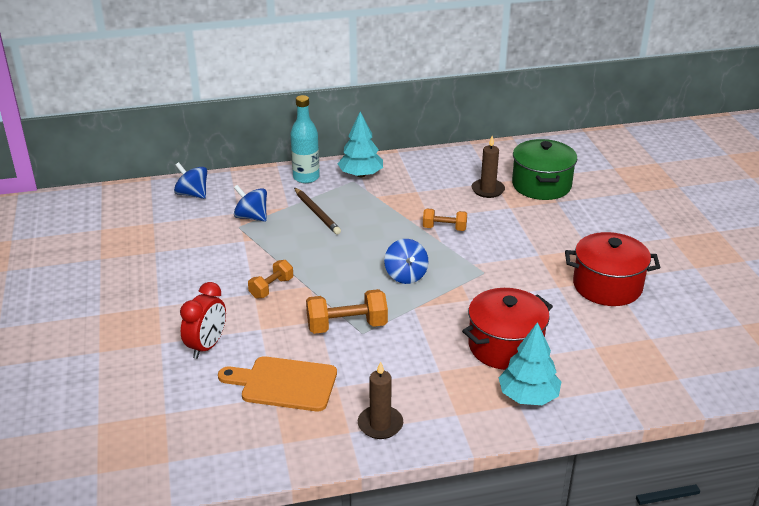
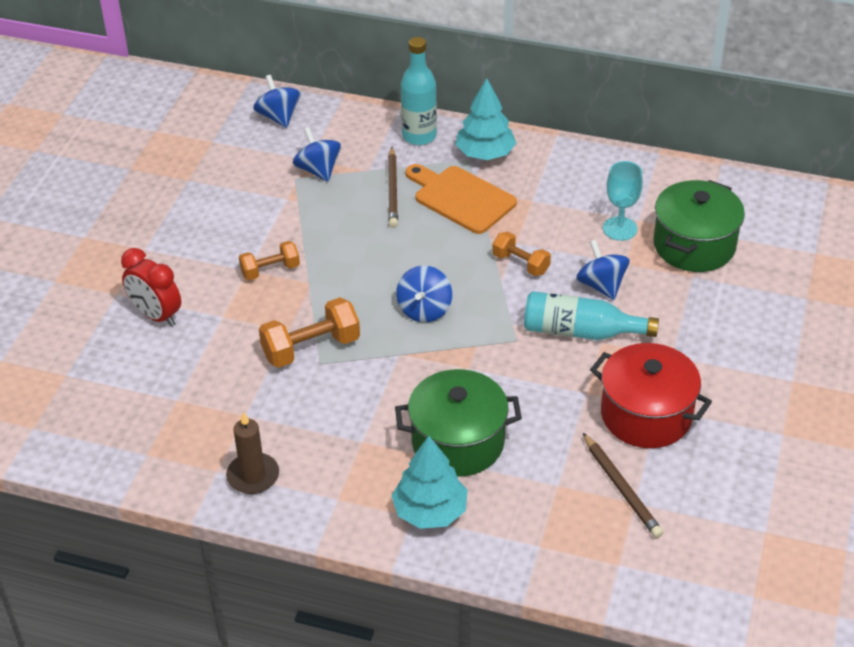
camera: 30 degrees right, 10 degrees up
red clock [180,282,226,359] -> red clock turned 75 degrees clockwise [121,248,181,327]
orange cutting board [218,356,337,411] -> orange cutting board moved to [405,164,517,234]
orange dumbbell [306,289,388,334] -> orange dumbbell turned 45 degrees counterclockwise [259,297,360,368]
red pot [462,288,553,370] -> green pot [395,369,522,477]
brown candle [472,136,505,198] -> turquoise goblet [603,161,643,241]
none -> turquoise bottle [524,291,659,340]
none -> blue spinning top [576,240,630,300]
none -> brown pencil [583,433,663,538]

